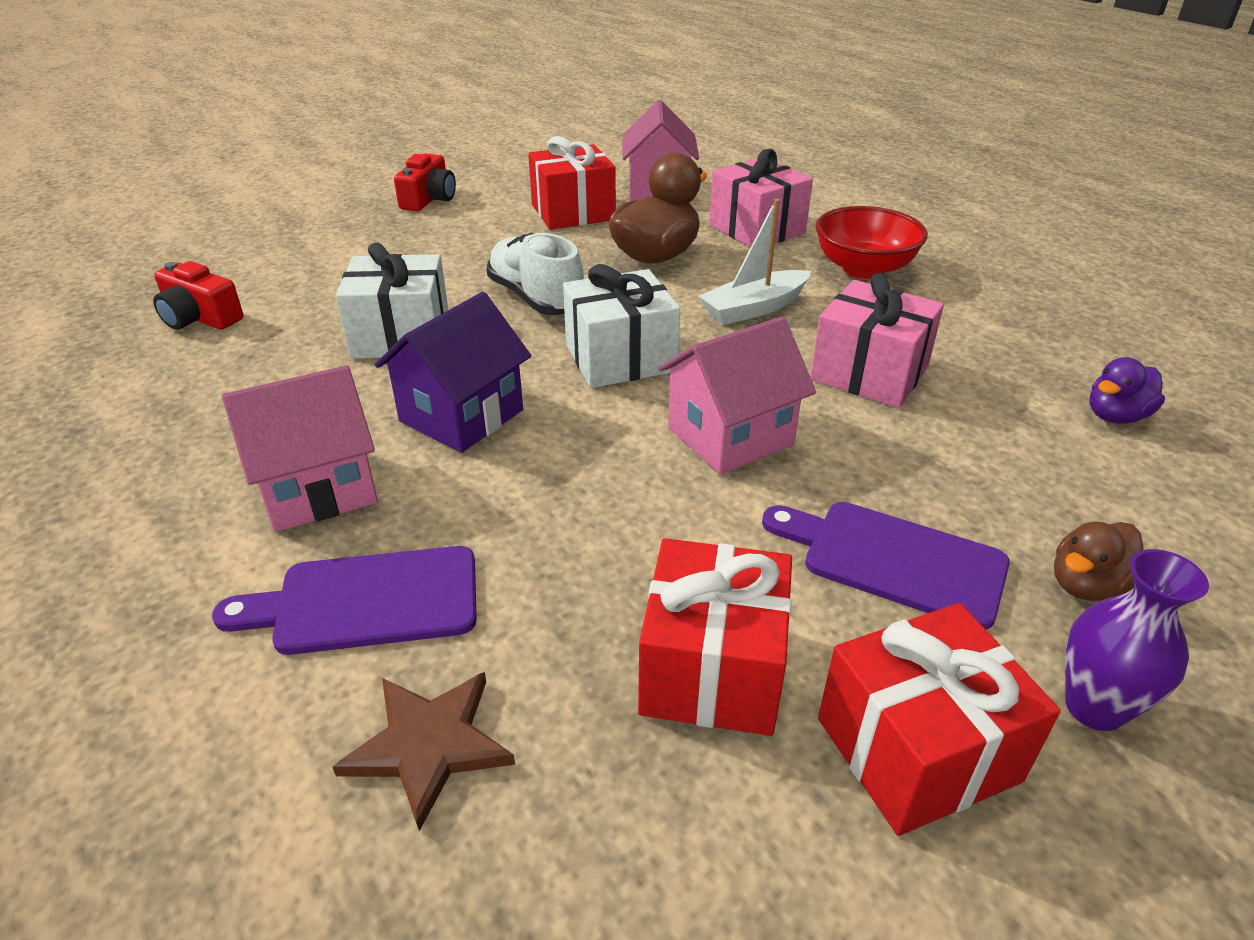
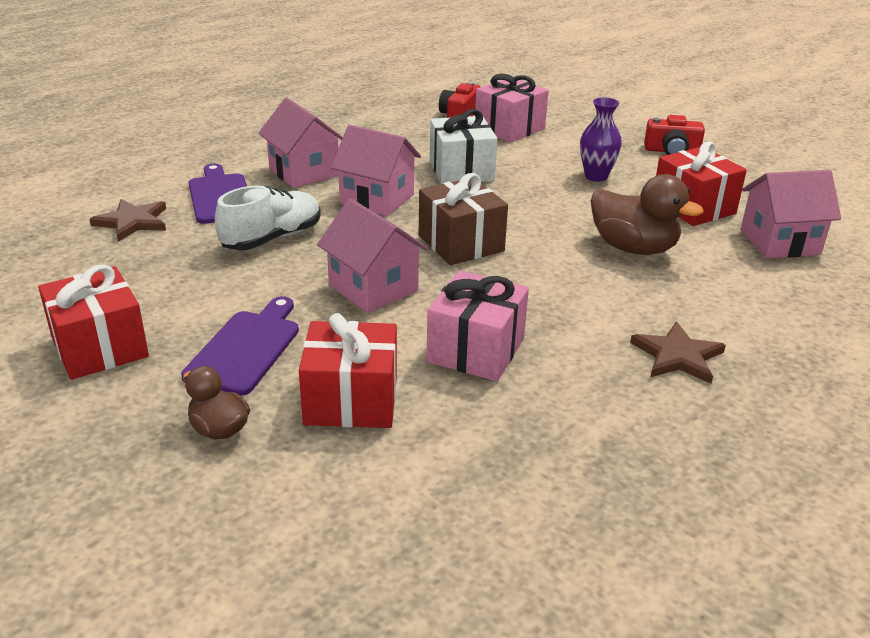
camera: 80 degrees right, 5 degrees down
purple house [375,292,531,453] -> pink house [331,125,421,216]
white shoe [486,233,584,315] -> white shoe moved to [215,185,321,250]
white gift [563,264,680,388] -> brown gift [419,173,508,265]
red gift [638,538,792,736] -> red gift moved to [299,313,397,428]
white boat [698,199,811,325] -> none
pink gift [709,149,813,247] -> pink gift moved to [475,74,549,143]
red bowl [816,206,928,279] -> brown star [630,321,726,384]
purple vase [1065,549,1209,731] -> purple vase moved to [580,97,622,182]
purple duck [1089,357,1165,424] -> none

